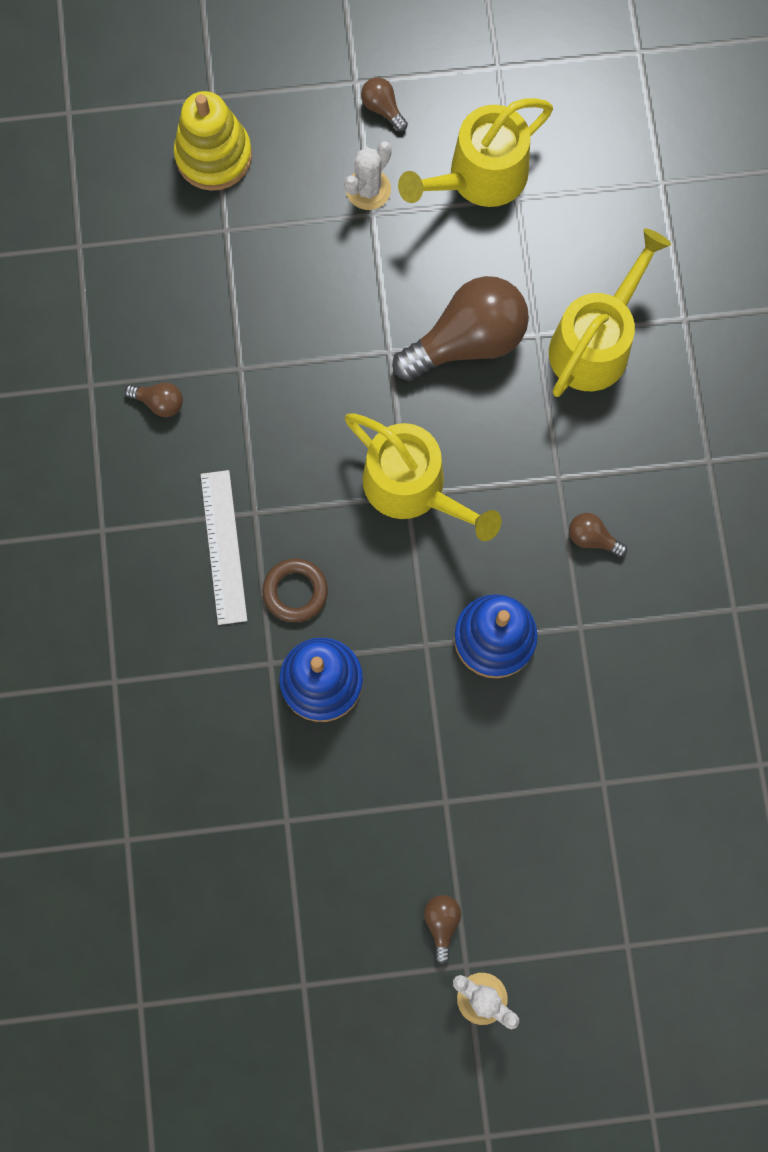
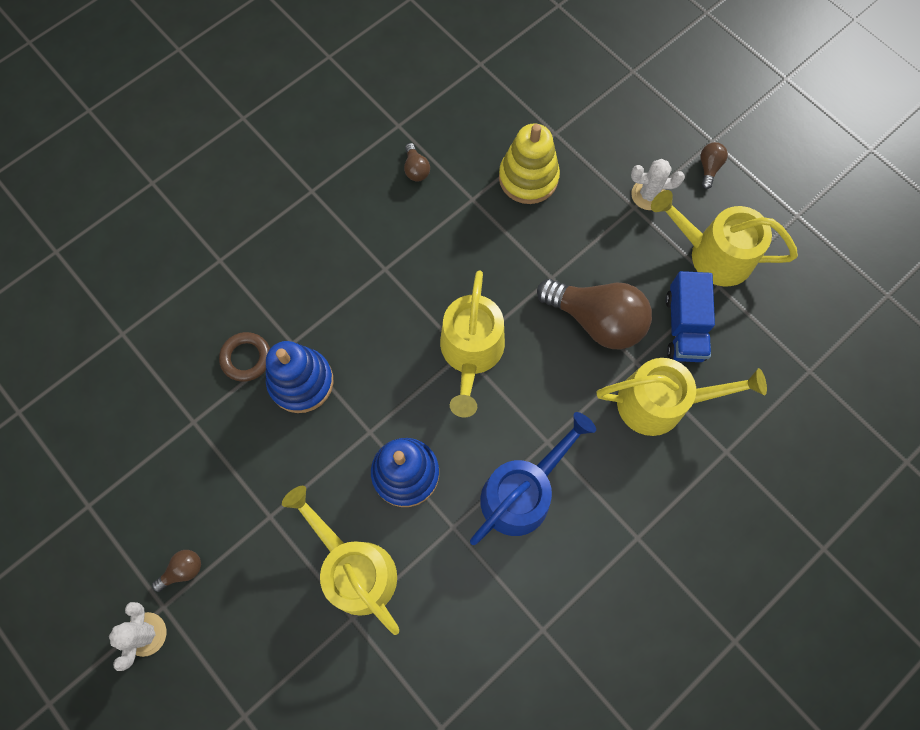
camera: 55 degrees right, 5 degrees down
yellow stacking toy [174,91,252,191] -> yellow stacking toy moved to [499,123,560,204]
white ruler [201,470,247,625] -> none
brown ring [263,559,328,622] -> brown ring moved to [219,332,270,382]
brown light bulb [569,513,627,557] -> blue watering can [470,412,596,545]
none -> yellow watering can [282,486,399,635]
none -> blue truck [665,271,715,362]

